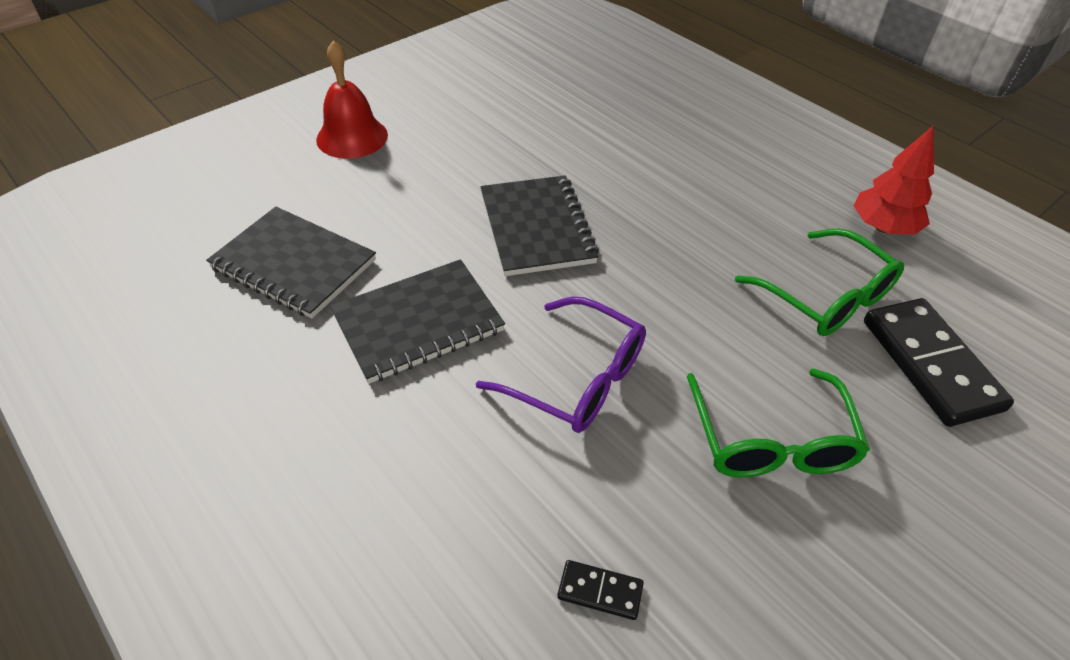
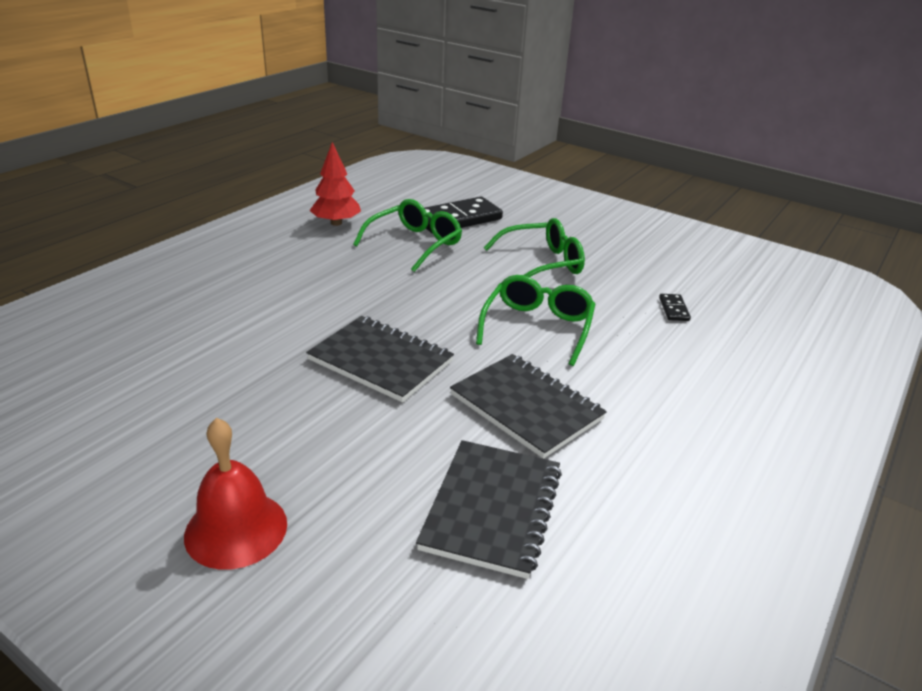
camera: 105 degrees left, 15 degrees down
purple glasses [476,297,646,433] -> green glasses [476,275,596,366]
black notebook [481,175,599,276] -> black notebook turned 60 degrees clockwise [306,316,454,402]

